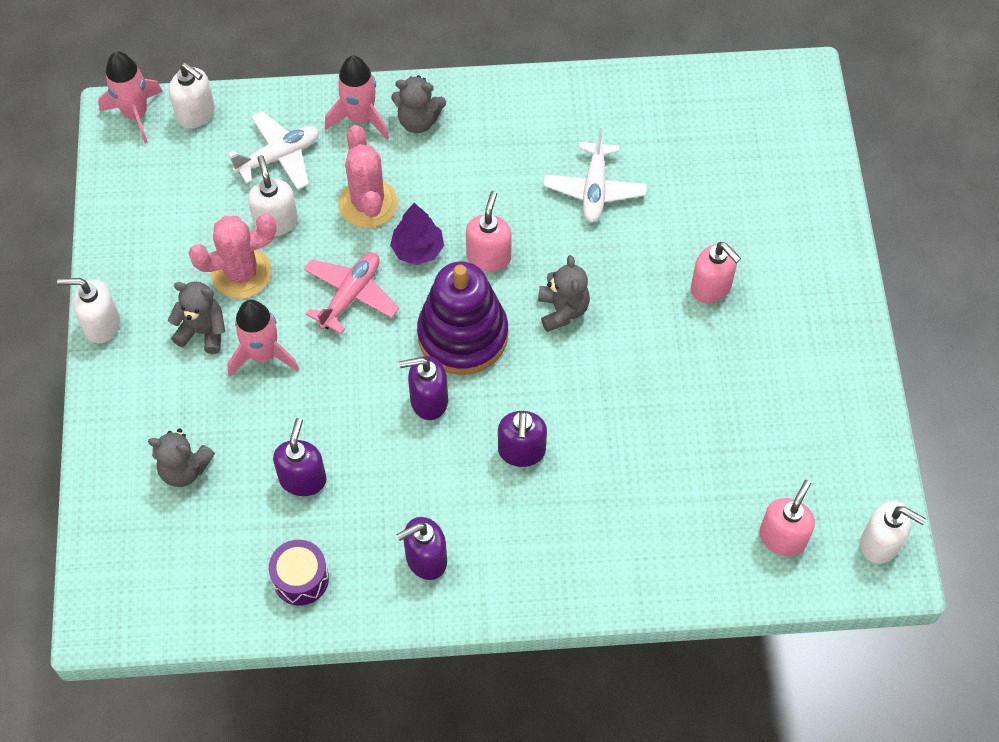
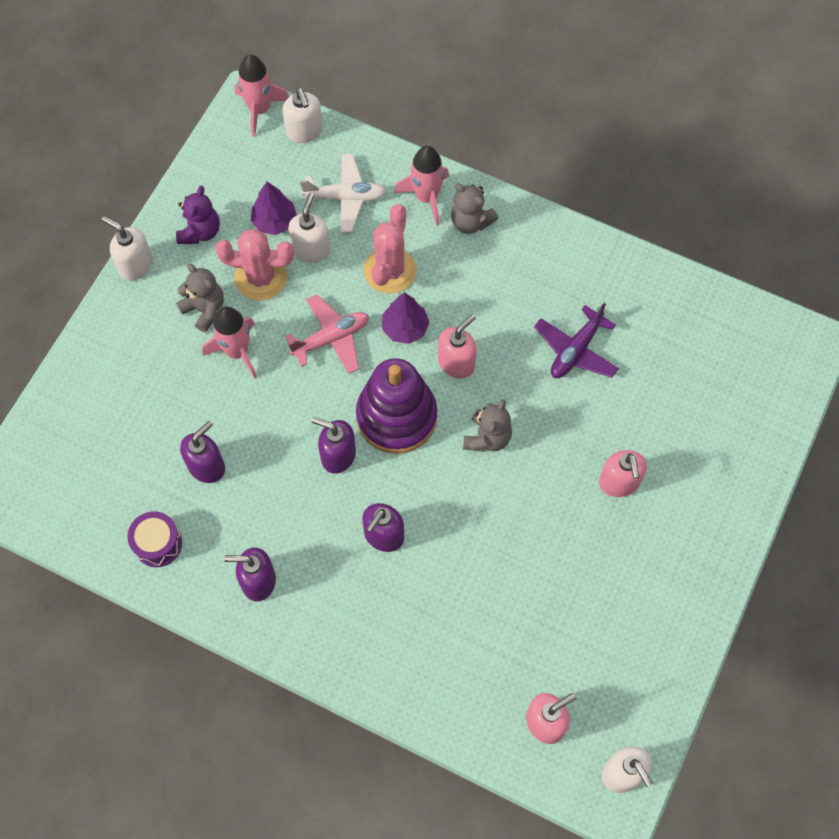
camera: 30 degrees right, 5 degrees up
grey teddy bear [148,429,215,487] -> none
white plane [544,128,647,223] -> purple plane [534,303,619,378]
none -> purple teddy bear [176,186,220,244]
none -> purple tree [251,182,297,235]

